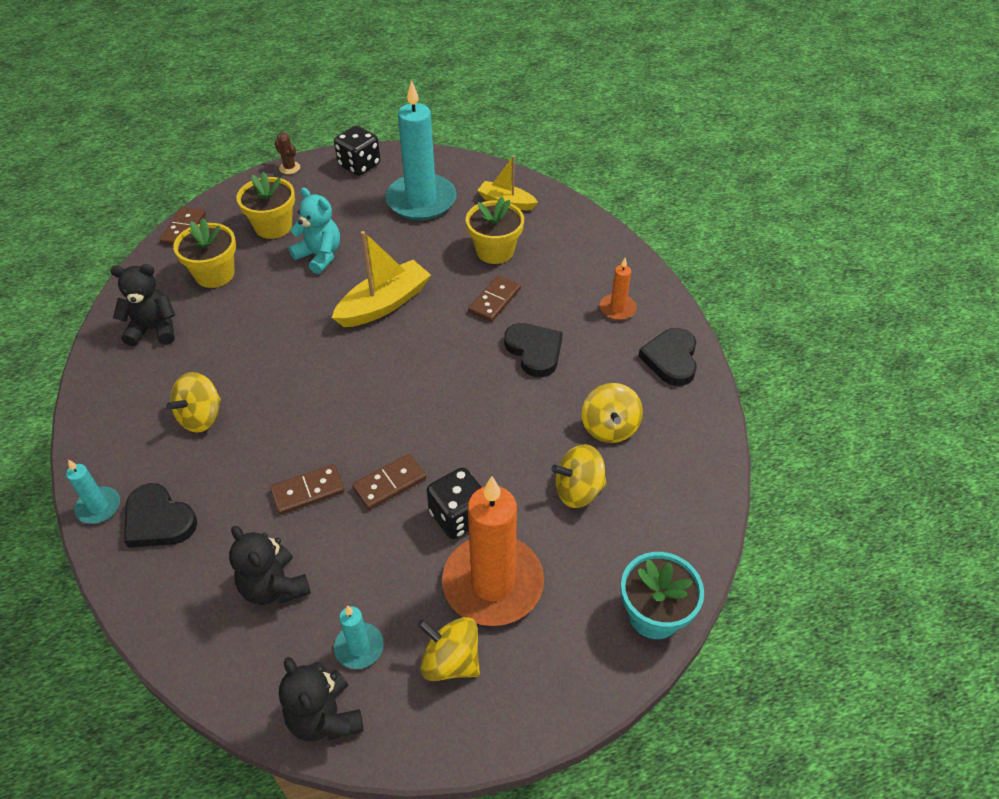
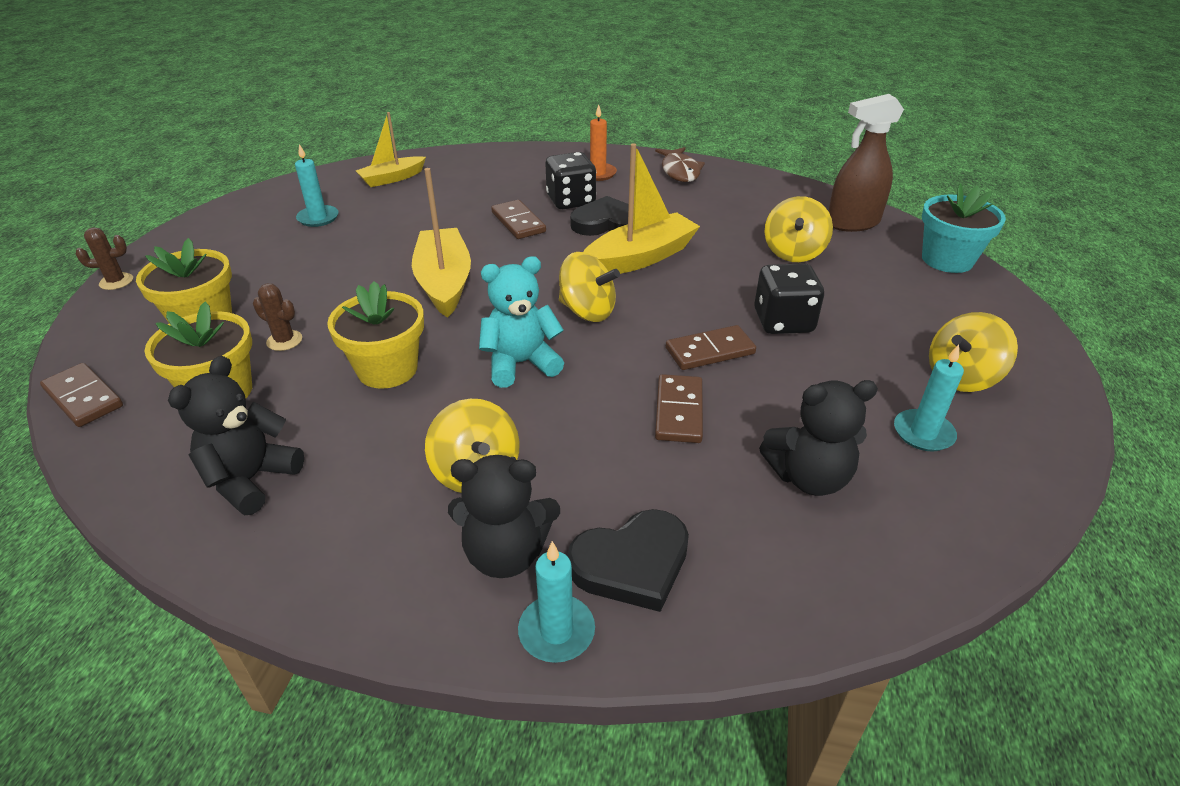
camera: 60 degrees left, 10 degrees down
black teddy bear [279,657,364,741] -> black teddy bear moved to [448,455,560,578]
turquoise teddy bear [289,187,340,274] -> turquoise teddy bear moved to [479,256,564,388]
black dice [334,126,380,176] -> black dice moved to [545,152,596,209]
brown domino [352,454,426,510] -> brown domino turned 75 degrees clockwise [666,325,756,370]
turquoise candle [385,80,457,220] -> turquoise candle [295,144,339,227], size x0.46
orange candle [442,476,544,626] -> none
yellow flower pot [466,197,524,264] -> yellow flower pot moved to [327,281,424,389]
yellow spinning top [582,383,643,443] -> yellow spinning top moved to [559,252,620,322]
black heart [638,328,697,386] -> brown fish [655,147,705,182]
none -> brown cactus [253,283,302,351]
none -> yellow boat [584,143,700,274]
none -> brown spray bottle [828,94,904,232]

